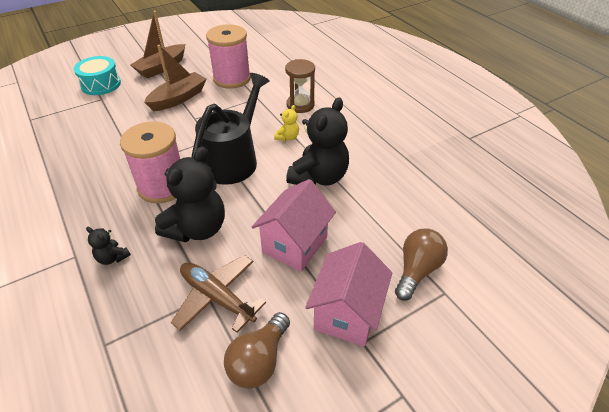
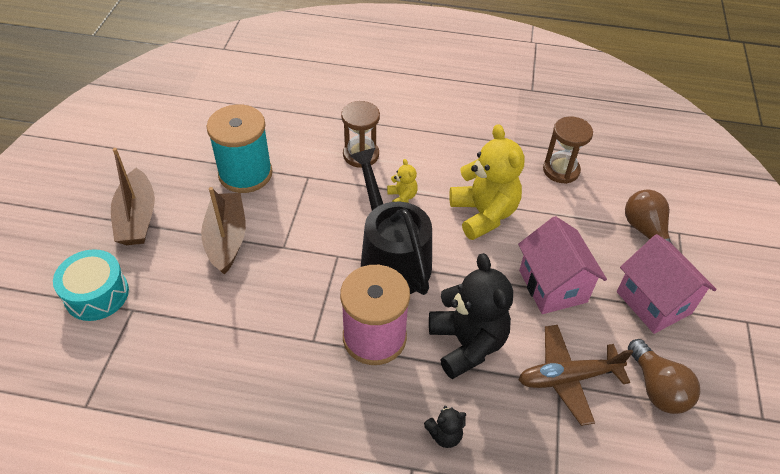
camera: 50 degrees left, 5 degrees up
pink spool [206,24,251,89] -> turquoise spool [206,104,273,193]
black teddy bear [286,97,349,186] -> yellow teddy bear [449,124,525,240]
none -> brown hourglass [543,116,593,184]

